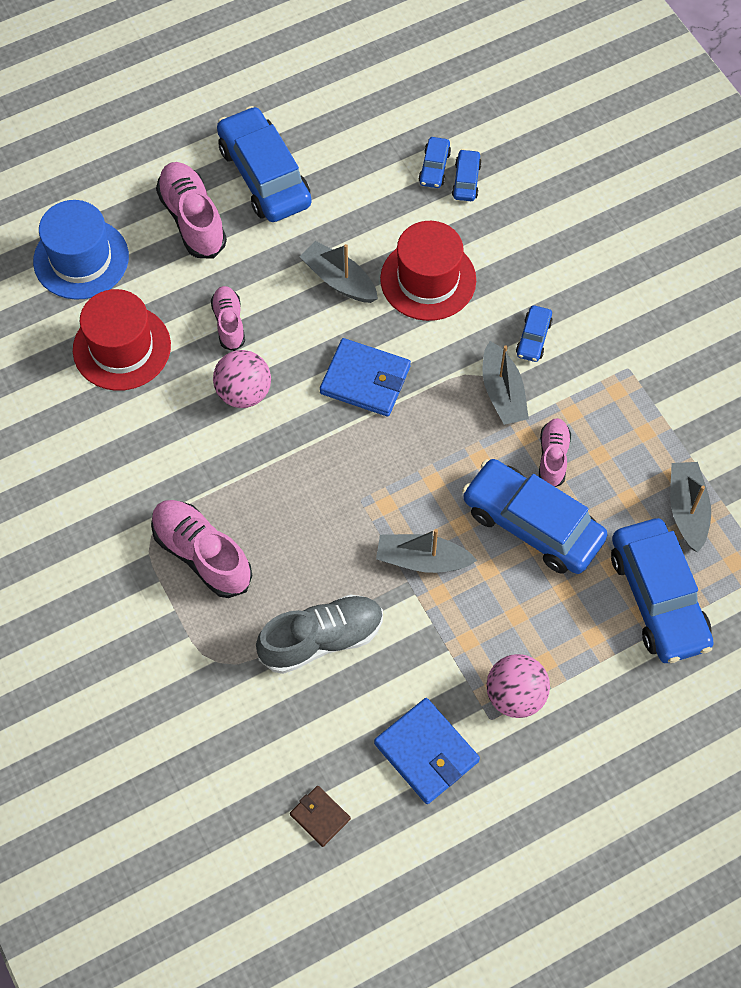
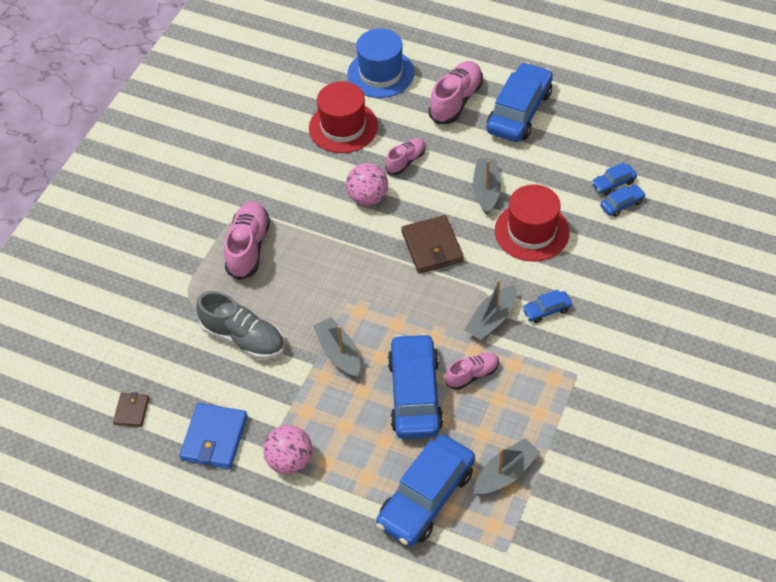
camera: 55 degrees right, 10 degrees down
blue wallet [320,338,411,416] -> brown wallet [401,215,464,274]

